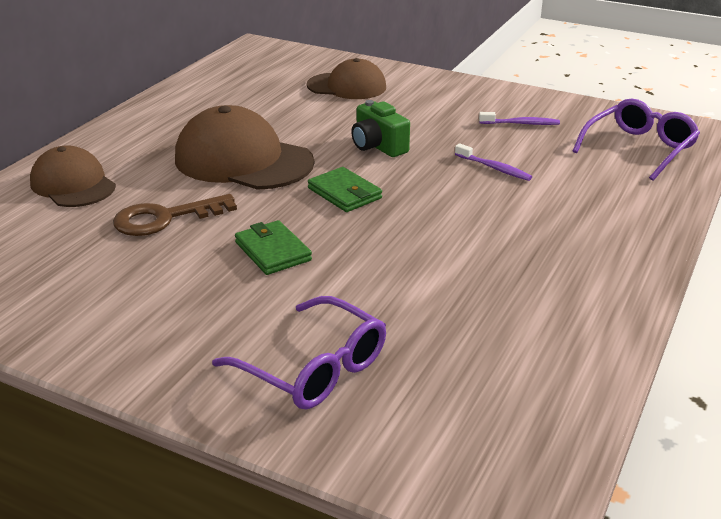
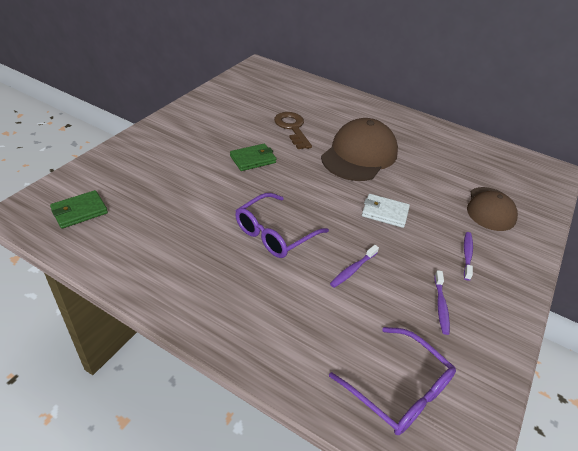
camera: 90 degrees right, 10 degrees up
brown cap [30,145,116,207] -> none
purple glasses [212,296,386,410] -> purple glasses moved to [235,193,329,258]
green wallet [308,167,382,212] -> green wallet moved to [50,190,108,229]
green camera [351,100,410,157] -> white wallet [362,194,410,228]
none -> purple toothbrush [464,232,473,281]

